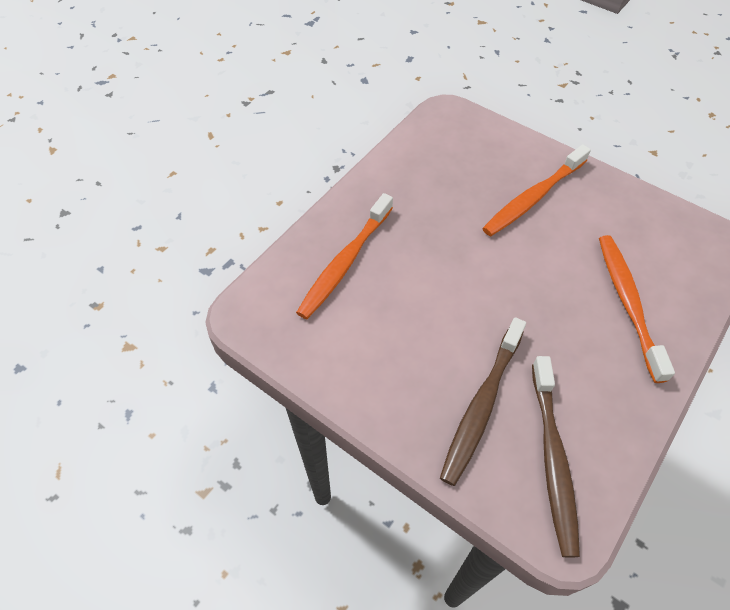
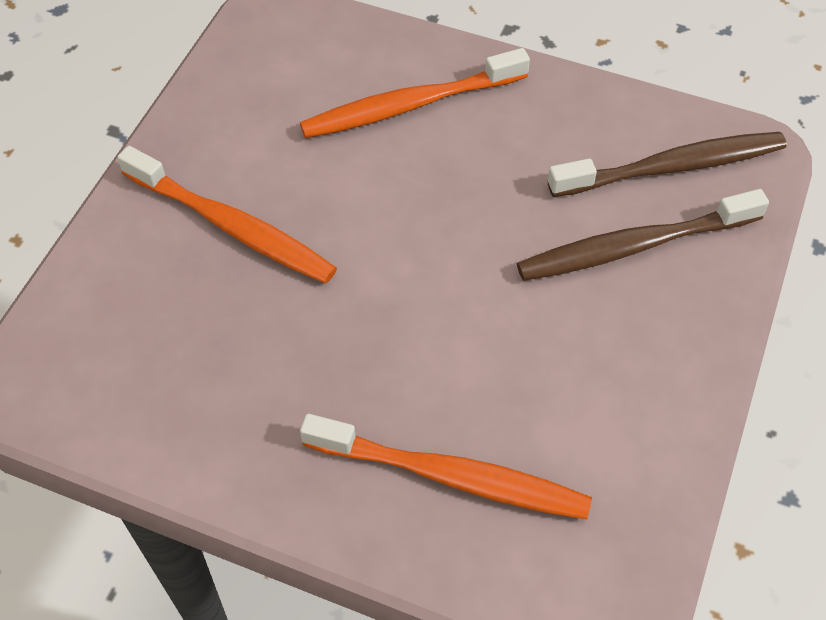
camera: 105 degrees left, 0 degrees up
brown toothbrush [440,317,526,486] -> brown toothbrush turned 150 degrees clockwise [517,189,769,281]

